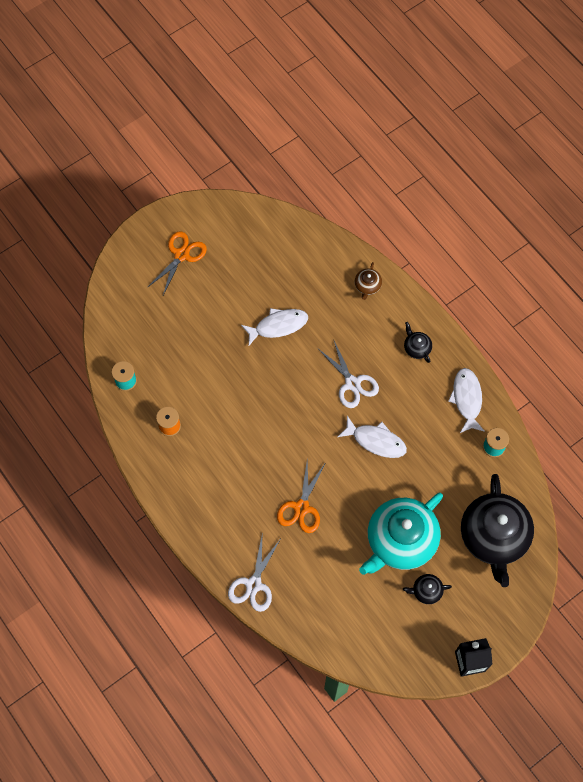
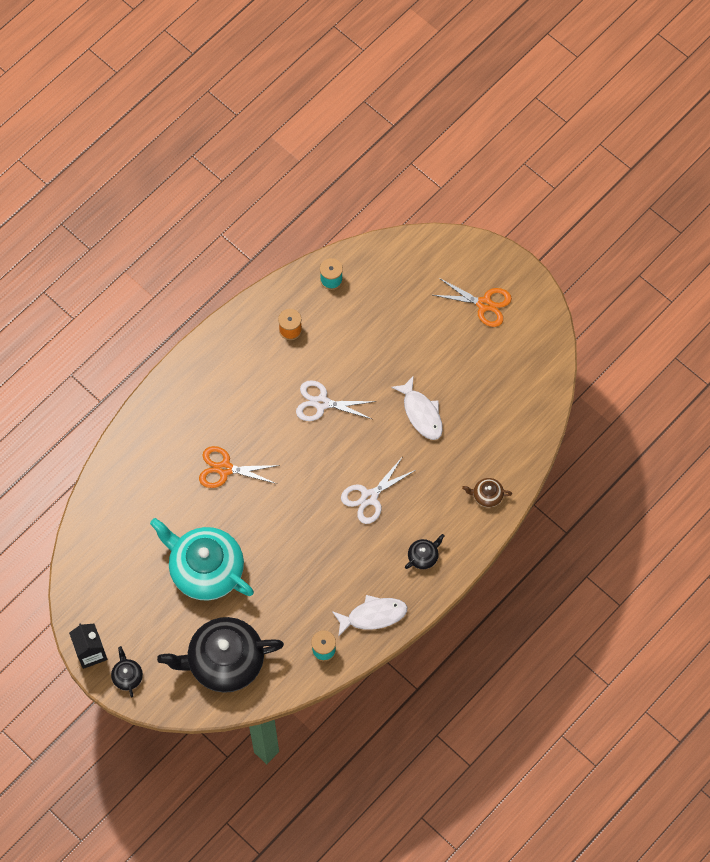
camera: 80 degrees right, 0 degrees up
white scissors [228,537,280,612] -> white scissors moved to [296,380,376,421]
white fish [338,416,407,458] -> none
black teapot [403,574,452,604] -> black teapot moved to [111,646,143,697]

